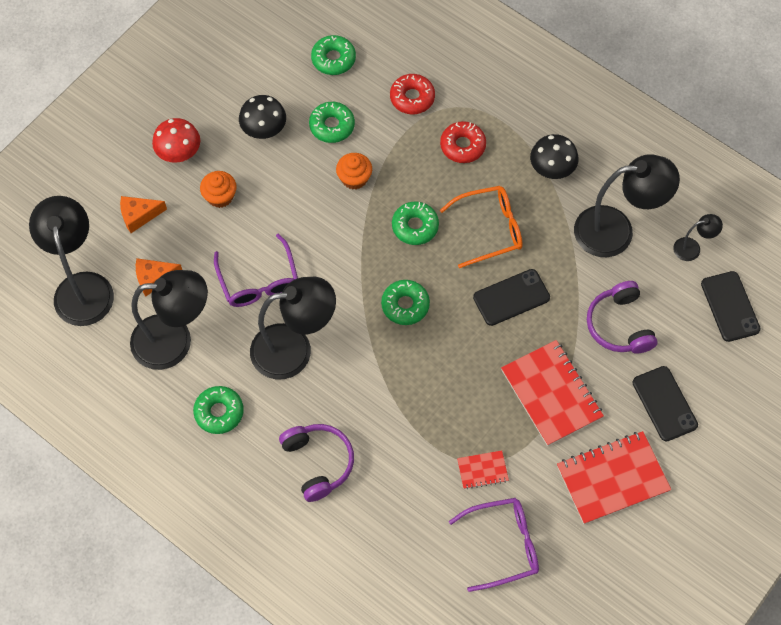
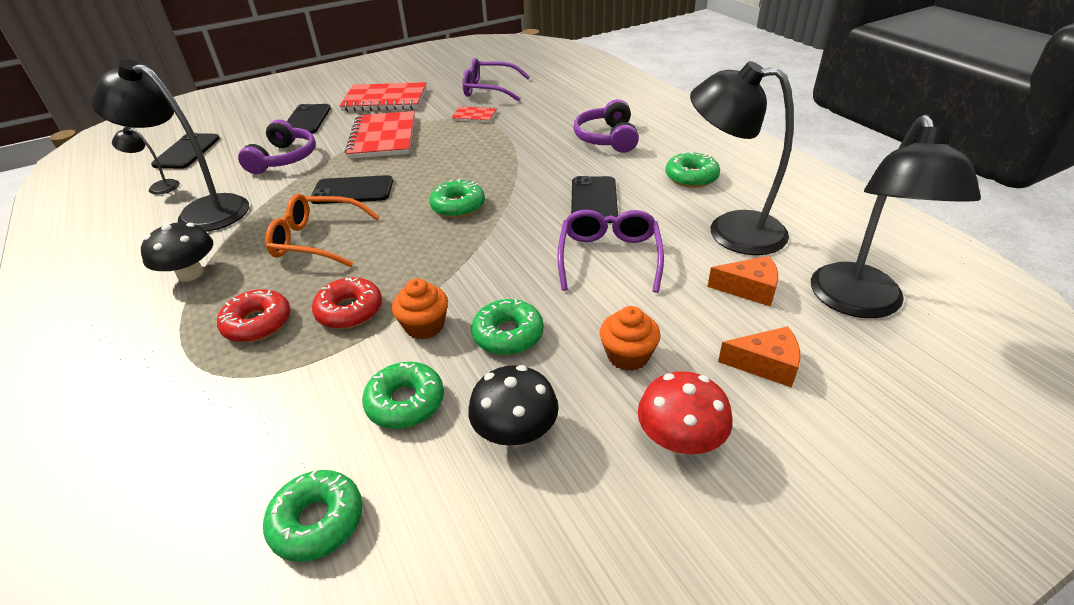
camera: 155 degrees left, 25 degrees down
black lamp [250,277,336,380] -> black phone [571,176,618,223]
red donut [390,74,435,114] -> red donut moved to [312,277,382,329]
green donut [392,201,439,245] -> green donut moved to [471,299,544,355]

